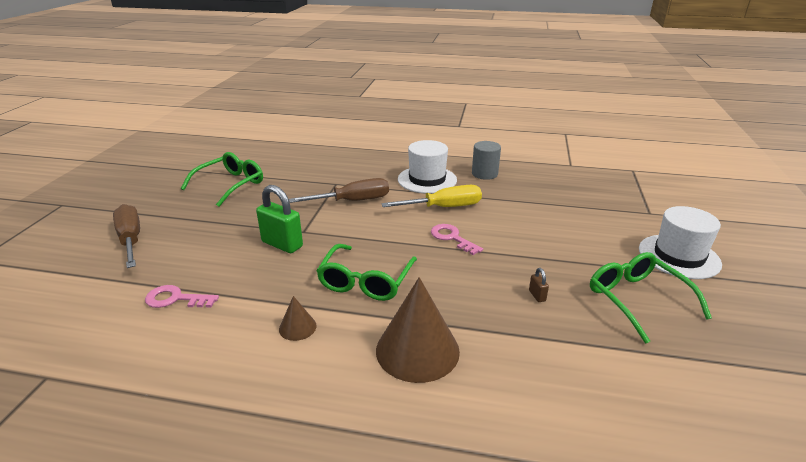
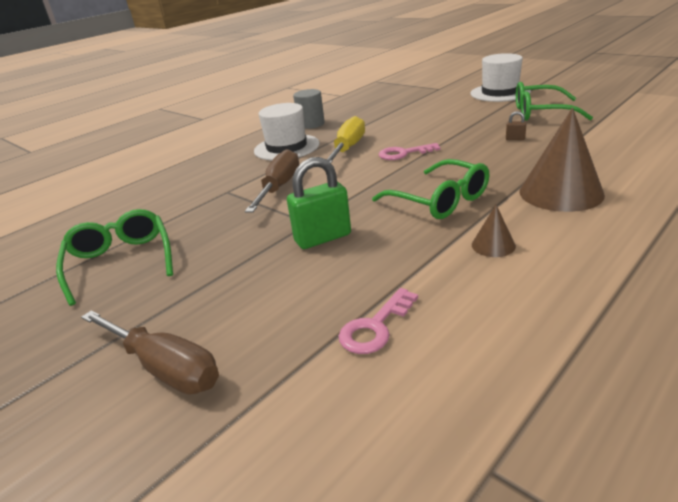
camera: 55 degrees left, 0 degrees up
brown screwdriver [113,204,140,268] -> brown screwdriver turned 150 degrees counterclockwise [81,310,219,394]

